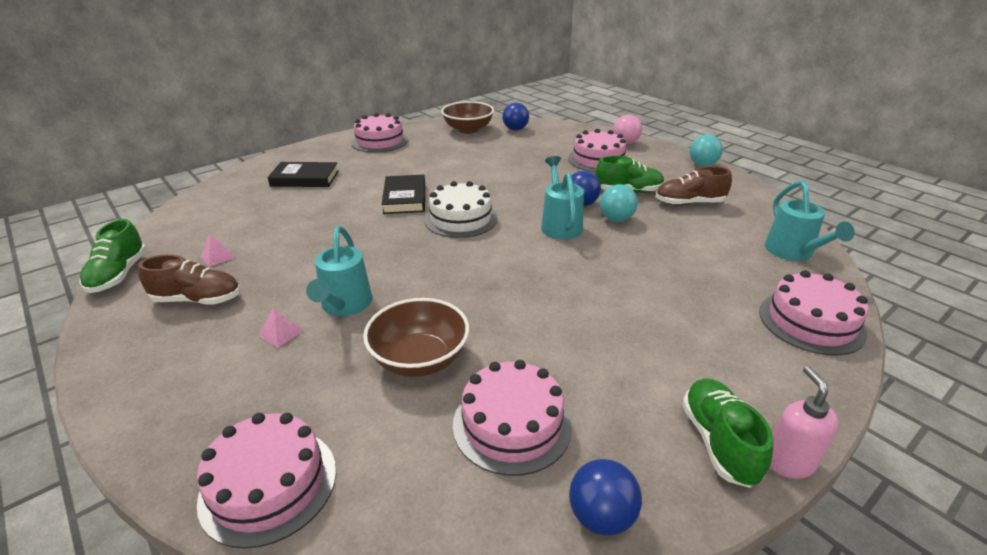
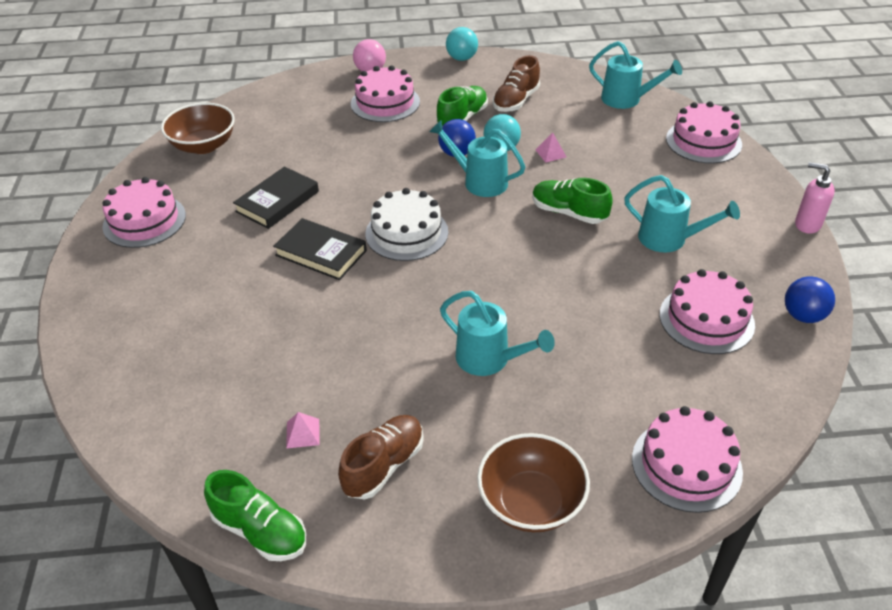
camera: 55 degrees left, 10 degrees up
pink pyramid [259,308,303,348] -> pink pyramid moved to [536,132,566,163]
black book [267,162,339,187] -> black book moved to [233,166,319,229]
brown bowl [363,298,469,377] -> brown bowl moved to [477,433,590,532]
blue ball [502,103,529,131] -> none
green shoe [682,378,773,488] -> green shoe moved to [532,178,613,224]
none -> turquoise watering can [624,175,740,252]

